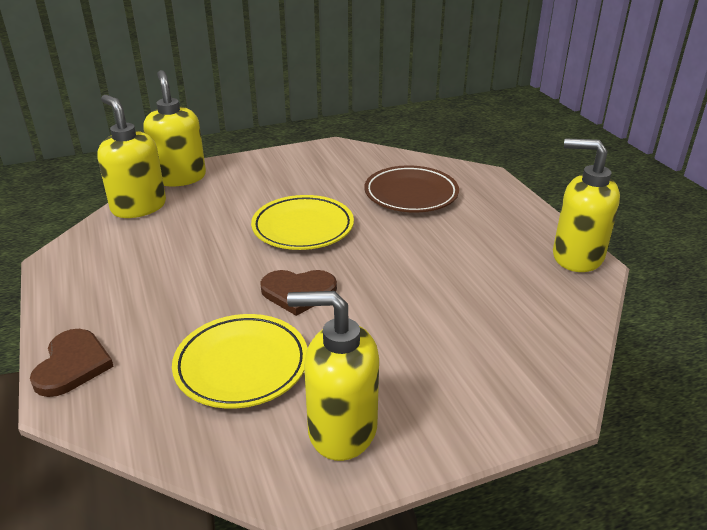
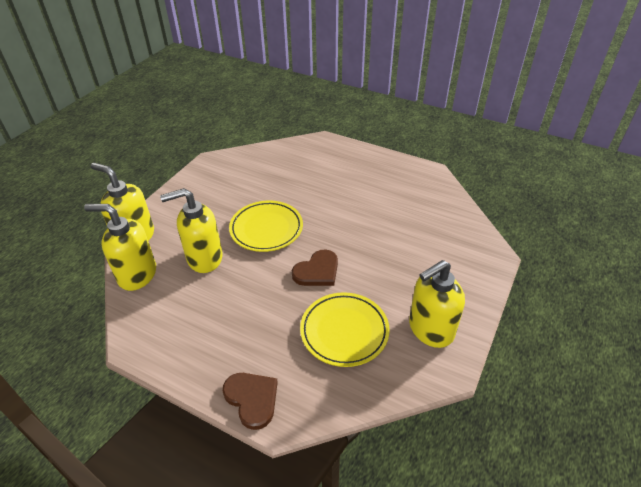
camera: 40 degrees left, 10 degrees up
brown plate [365,165,459,212] -> none
yellow soap dispenser [553,138,620,272] -> yellow soap dispenser moved to [160,188,223,273]

